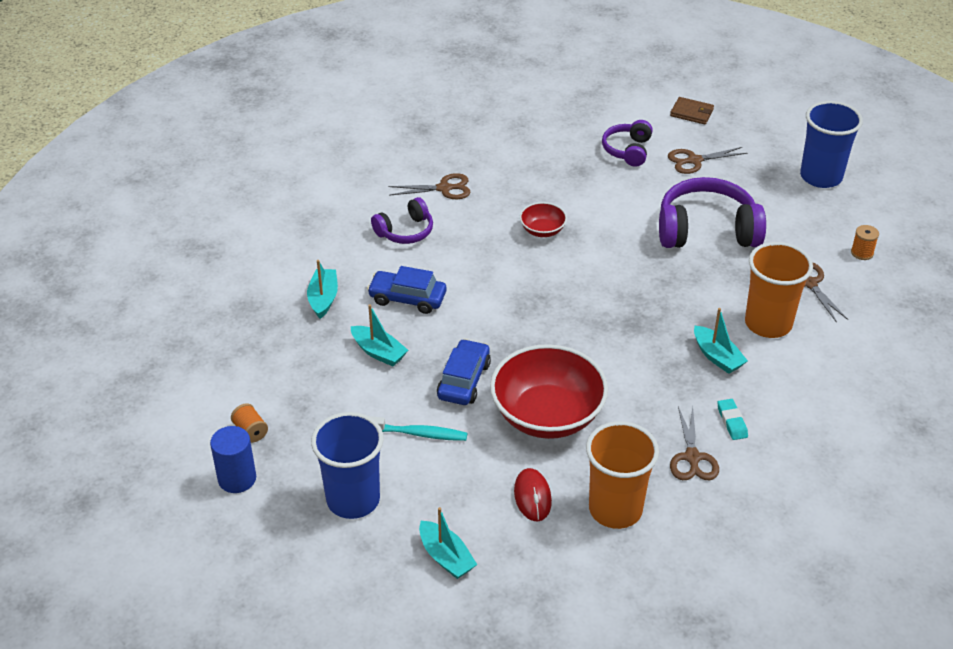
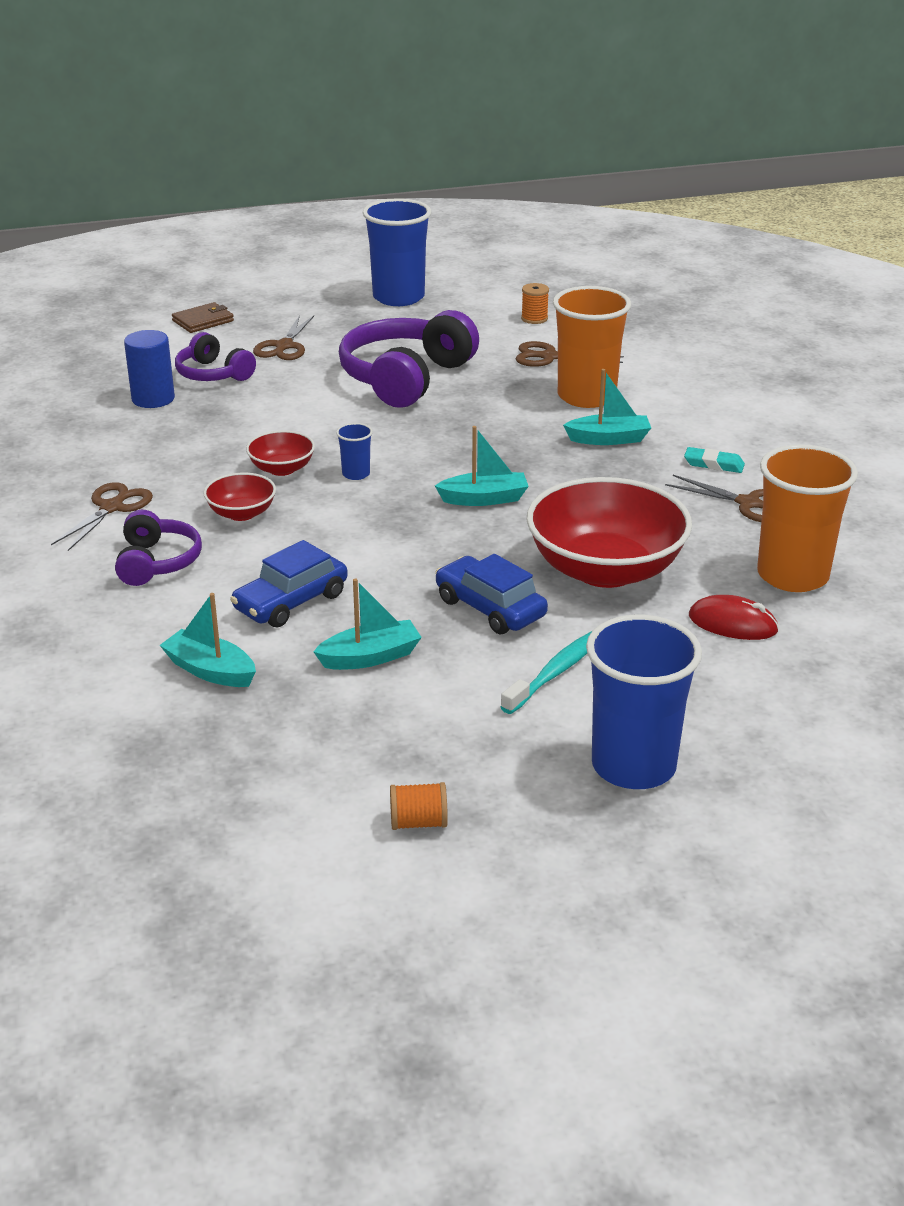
camera: 60 degrees left, 10 degrees down
blue cylinder [210,426,256,493] -> blue cylinder moved to [124,330,175,408]
turquoise boat [419,507,477,579] -> turquoise boat moved to [435,426,529,506]
none -> red bowl [203,473,276,521]
none -> blue cup [336,423,373,480]

